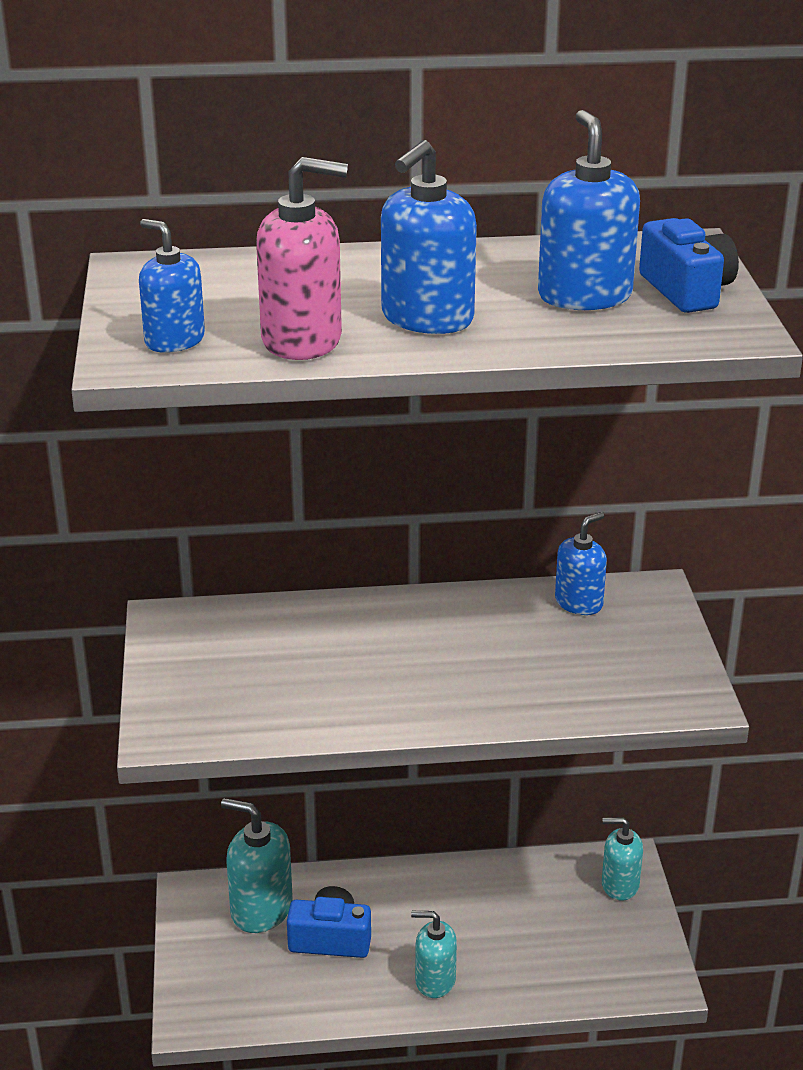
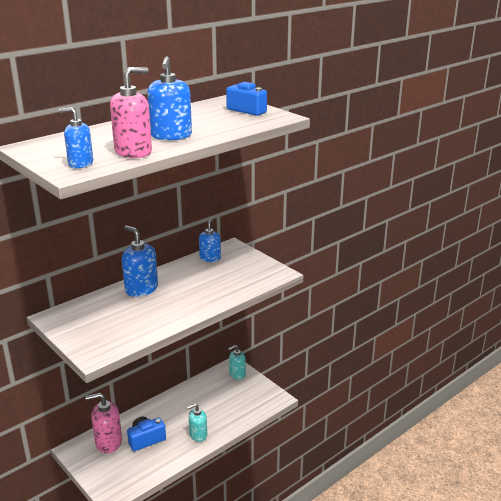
camera: 35 degrees left, 5 degrees down
turquoise soap dispenser [221,798,293,933] -> pink soap dispenser [85,393,122,453]
blue soap dispenser [538,110,640,310] -> blue soap dispenser moved to [122,225,158,297]

